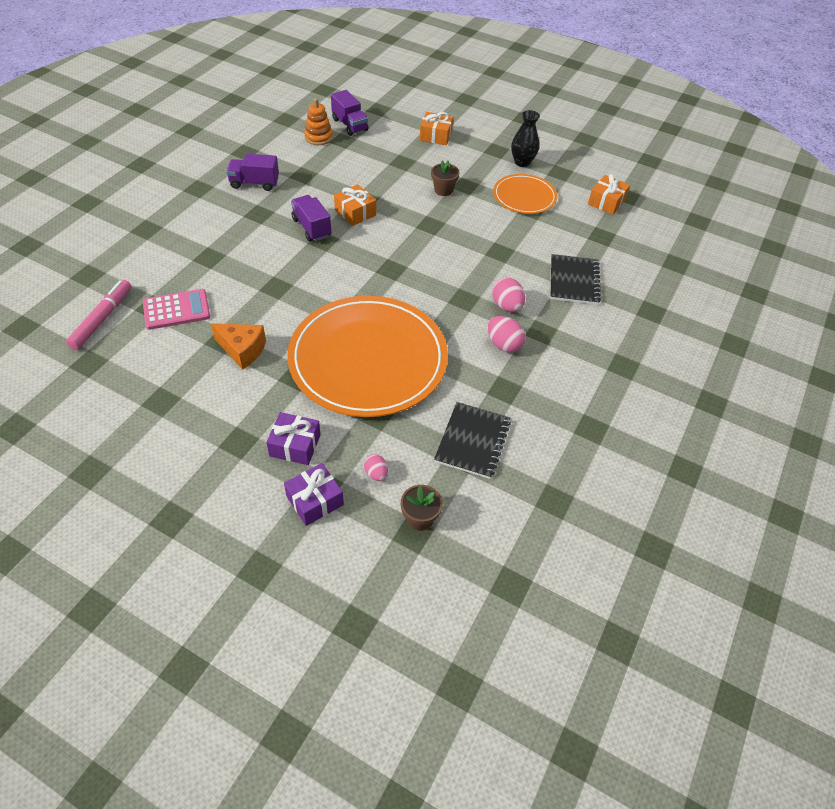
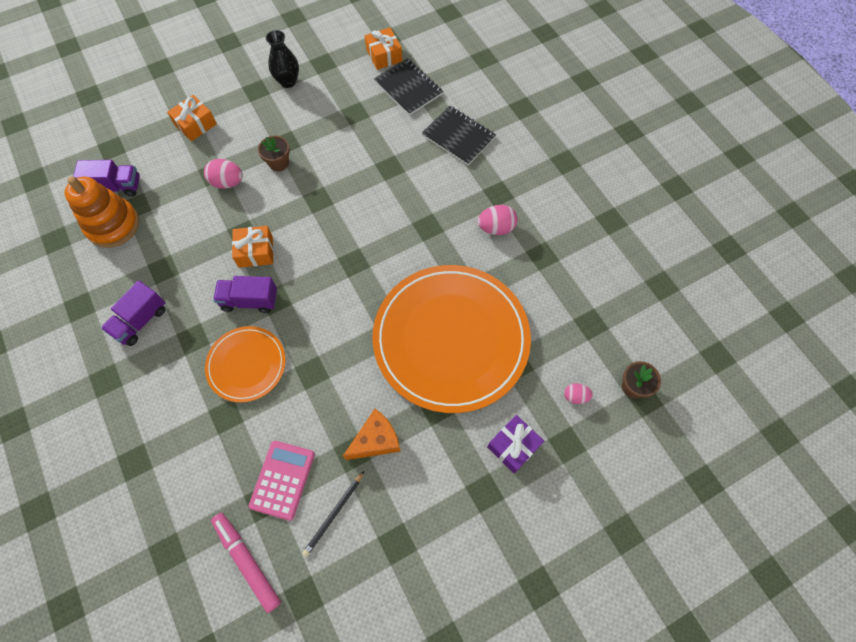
camera: 55 degrees left, 15 degrees up
purple gift [284,463,344,526] -> none
orange stacking toy [304,98,333,145] -> orange stacking toy [64,176,139,248], size x1.56
black notebook [434,402,511,479] -> black notebook moved to [374,58,443,115]
pink egg [492,277,525,312] -> pink egg moved to [204,159,243,189]
orange plate [493,174,557,214] -> orange plate moved to [205,326,286,402]
none -> black pencil [302,471,364,557]

